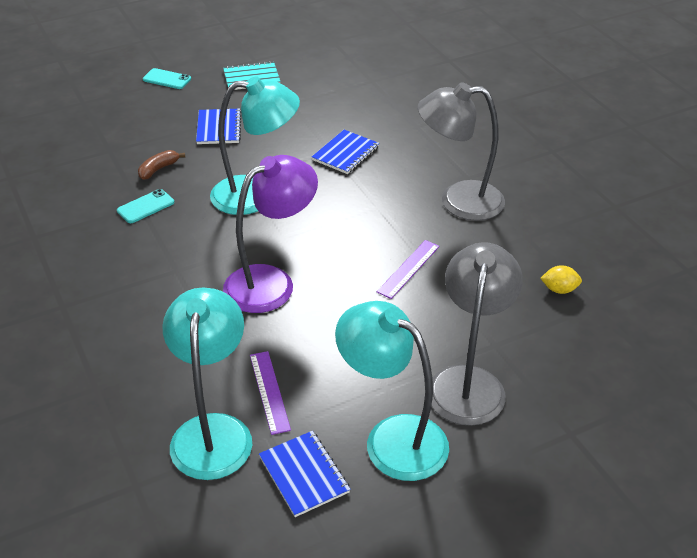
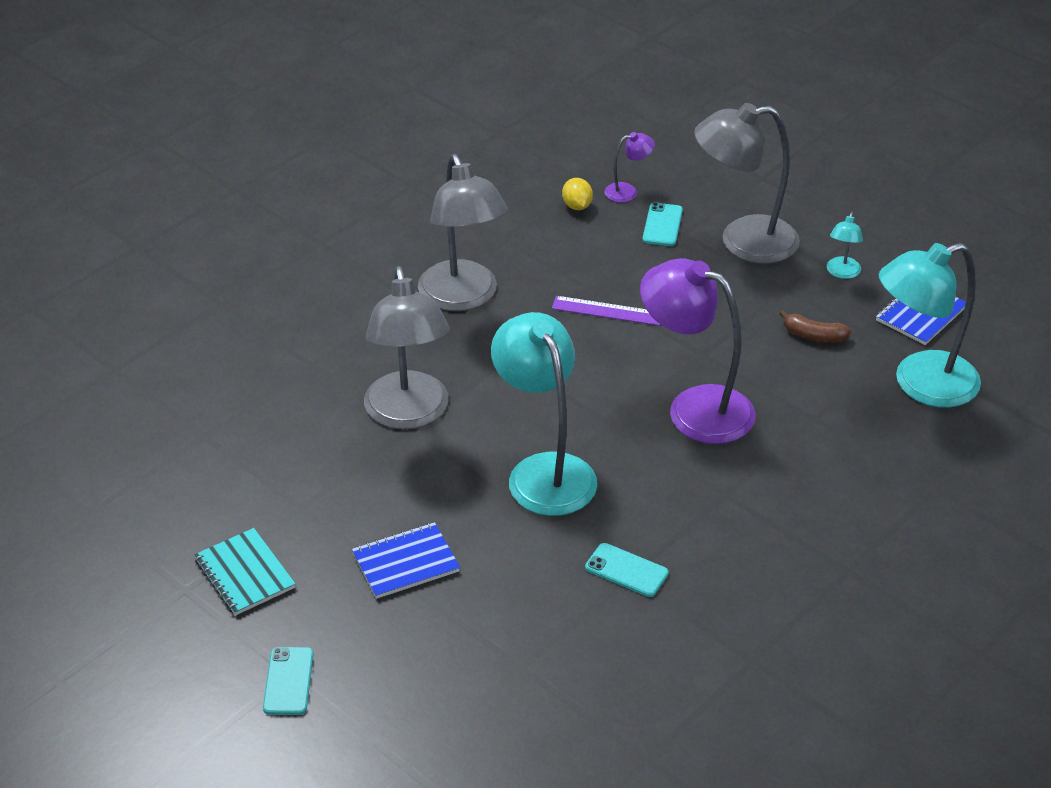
camera: 110 degrees left, 0 degrees up
brown banana [138,150,185,180] -> brown banana moved to [779,310,851,343]
purple ruler [250,351,291,435] -> none
blue notebook [312,130,379,174] -> grey lamp [364,266,450,429]
turquoise lamp [335,301,449,481] -> turquoise lamp [827,212,863,279], size x0.44
none -> purple lamp [604,132,655,203]
none -> turquoise phone [642,202,683,246]

